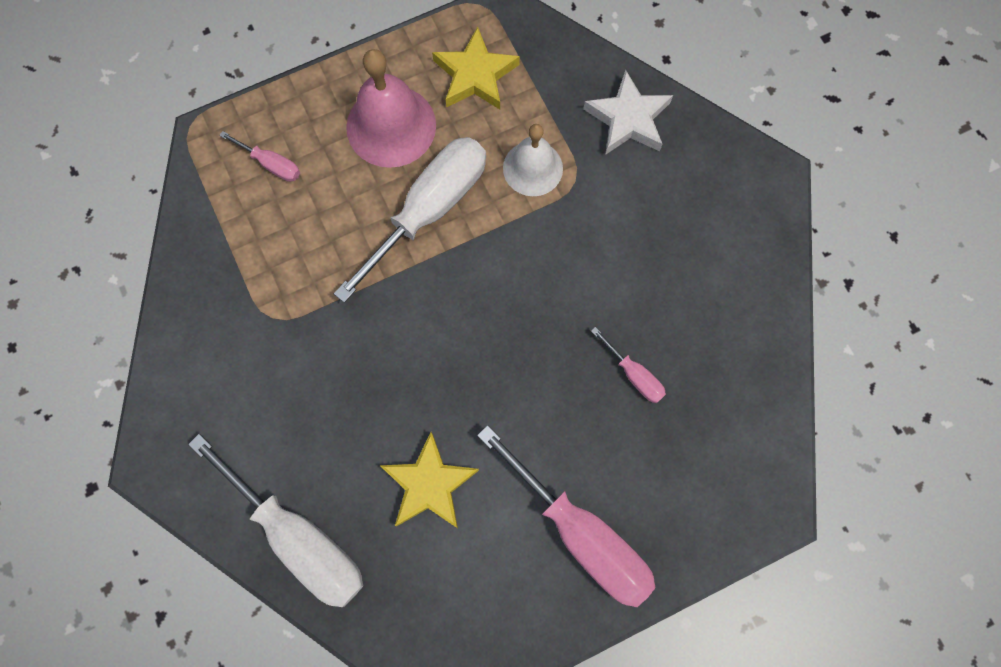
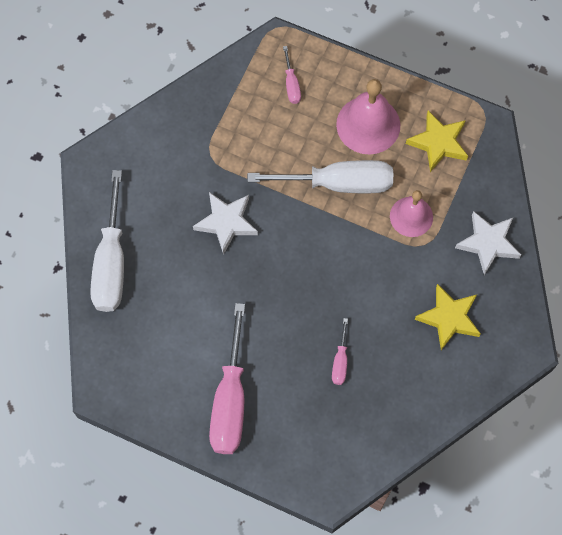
camera: 50 degrees right, 5 degrees down
yellow star [380,432,479,528] -> yellow star moved to [415,284,481,350]
white bell [503,124,563,196] -> pink bell [390,190,433,237]
none -> white star [193,192,258,255]

